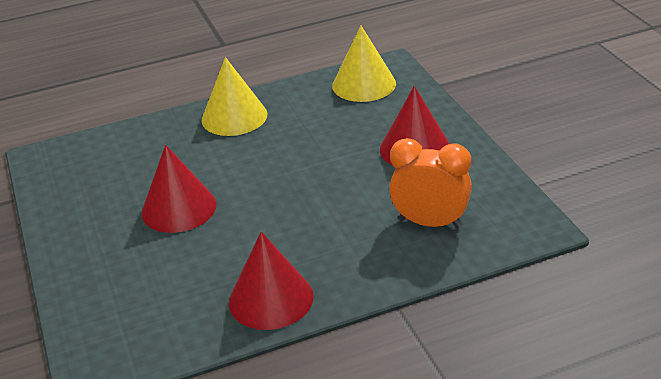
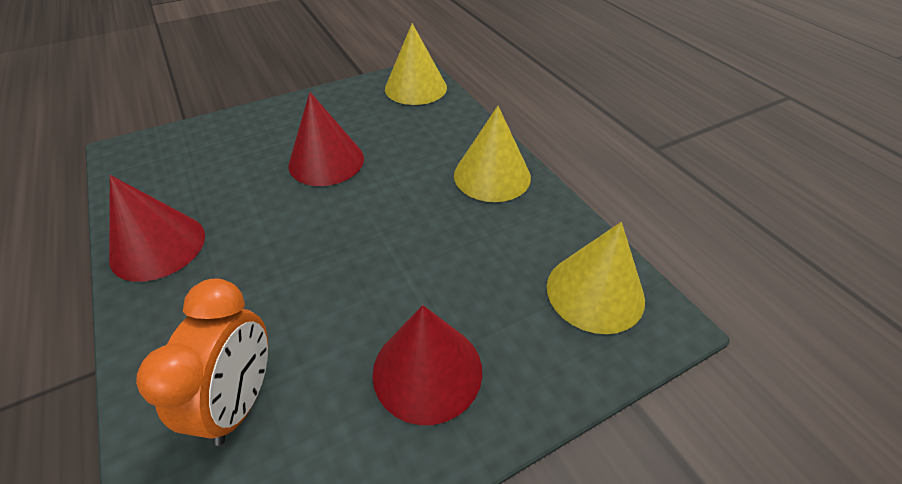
camera: 80 degrees right, 10 degrees up
none -> yellow cone [385,23,447,105]

